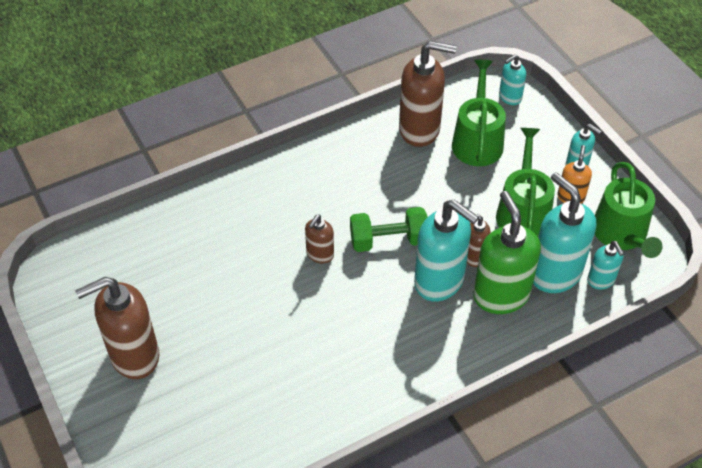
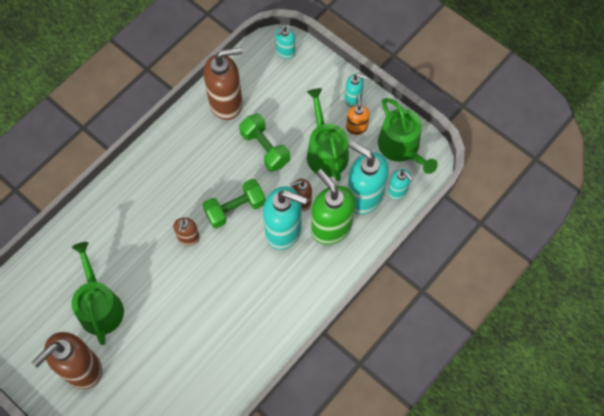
camera: 20 degrees left, 15 degrees up
green watering can [452,60,506,166] -> green watering can moved to [72,242,124,345]
none -> green dumbbell [239,114,290,172]

